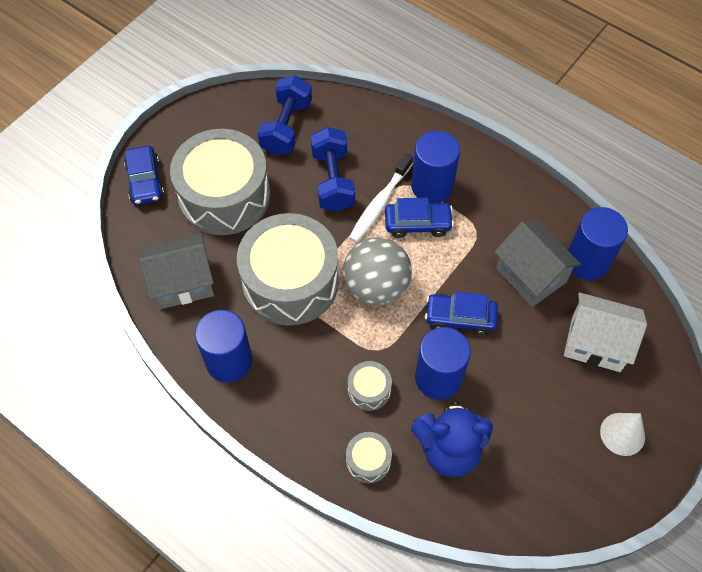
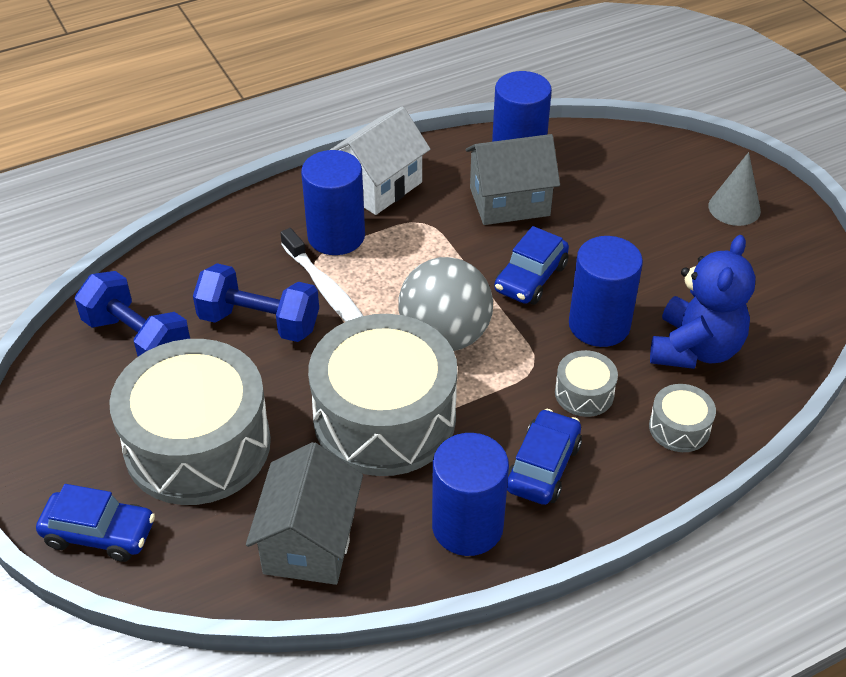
camera: 65 degrees left, 15 degrees down
blue car [385,198,454,238] -> blue car moved to [507,409,582,505]
white house [564,292,647,372] -> white house moved to [330,106,430,215]
white cone [600,413,645,456] -> grey cone [708,152,761,226]

